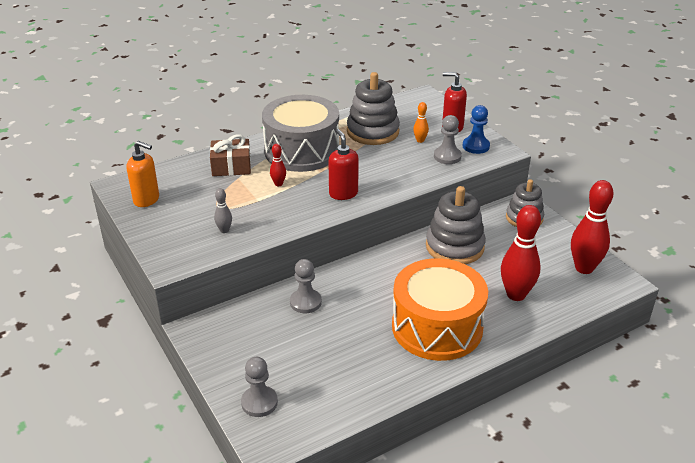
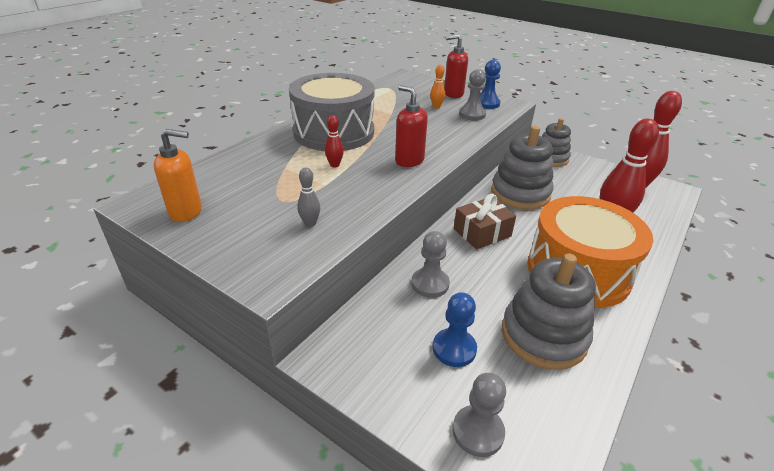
camera: 25 degrees left, 0 degrees up
brown gift [210,135,251,176] -> brown gift moved to [454,194,516,249]
grey stacking toy [347,72,400,145] -> grey stacking toy moved to [502,253,596,370]
none -> blue pawn [433,292,477,367]

